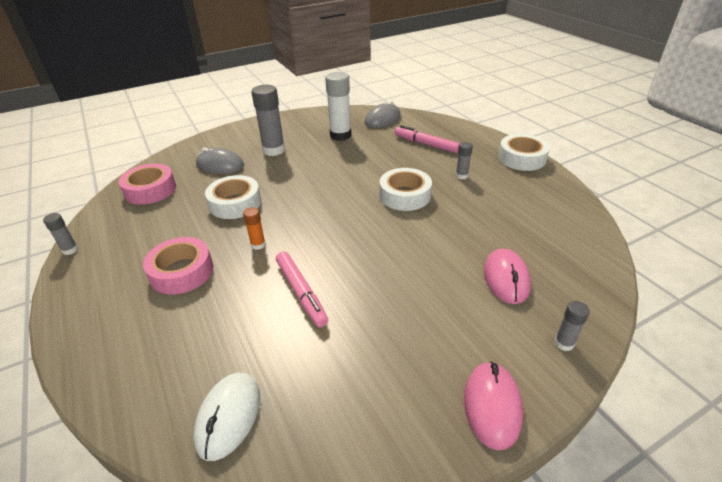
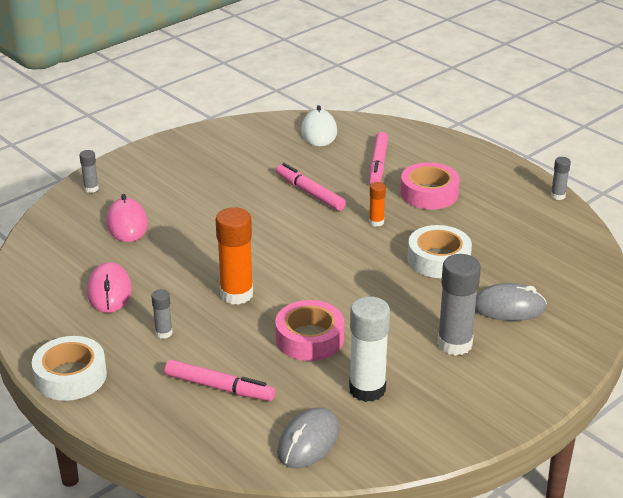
camera: 165 degrees right, 5 degrees down
pink tape [119,164,176,205] -> pink tape moved to [275,300,344,361]
white tape [380,168,432,211] -> orange glue stick [216,207,253,305]
pink mouse [464,361,523,450] -> pink mouse moved to [87,262,132,313]
none -> pink marker [369,132,388,184]

